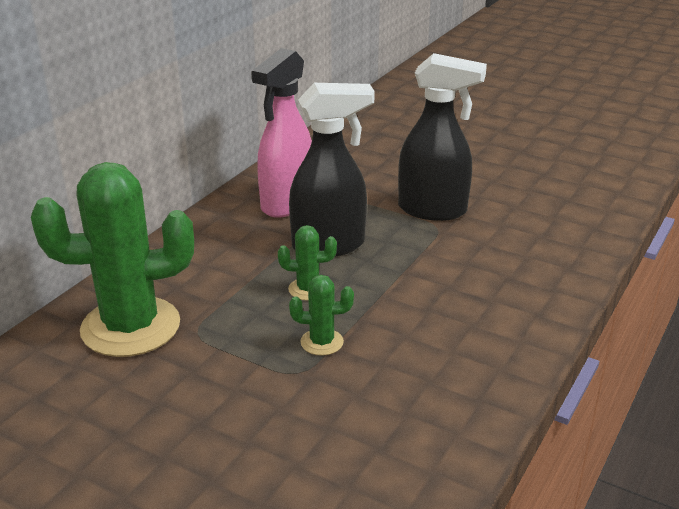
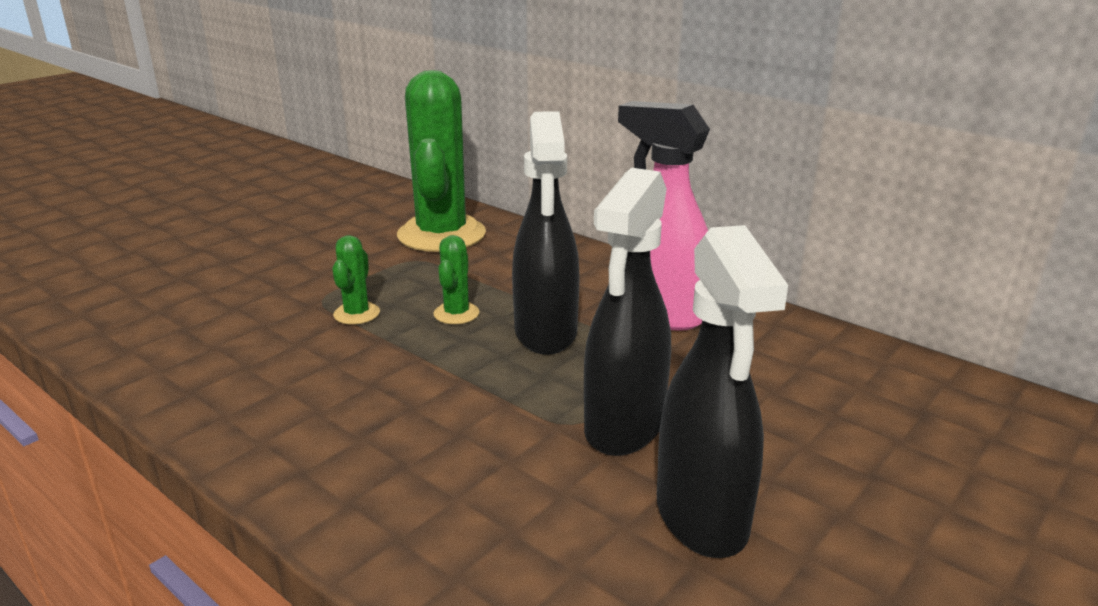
camera: 100 degrees right, 5 degrees down
none -> black spray bottle [657,225,788,558]

